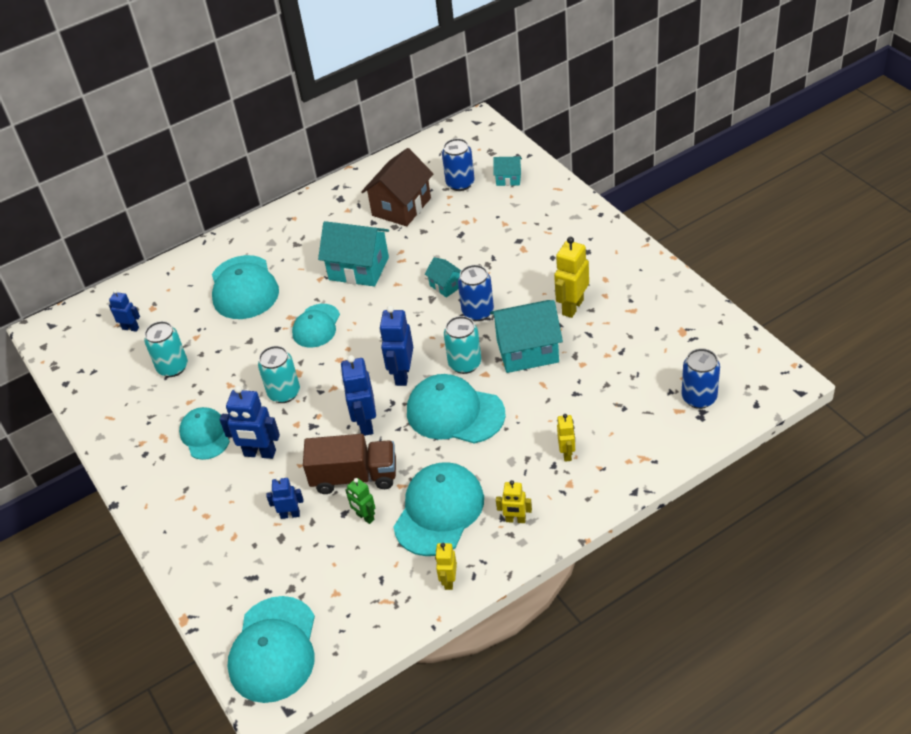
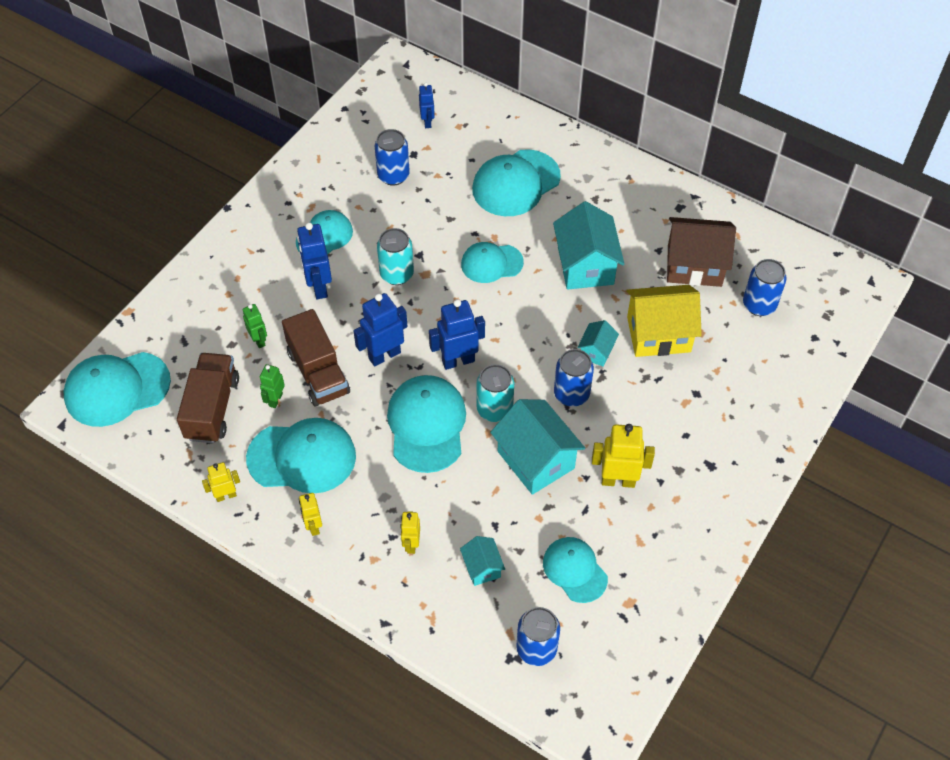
camera: 60 degrees right, 10 degrees up
turquoise can [144,321,188,377] -> blue can [375,129,410,186]
blue robot [266,476,303,519] -> green robot [243,304,267,348]
turquoise house [493,156,522,186] -> turquoise house moved to [460,536,505,586]
yellow robot [557,414,575,462] -> yellow robot turned 120 degrees clockwise [400,511,420,554]
none -> brown truck [177,353,239,443]
none -> turquoise cap [543,537,608,603]
none -> yellow house [626,285,702,357]

